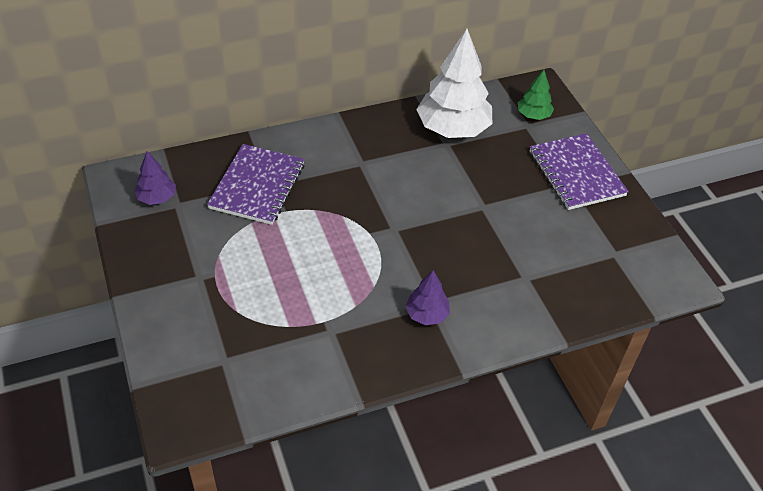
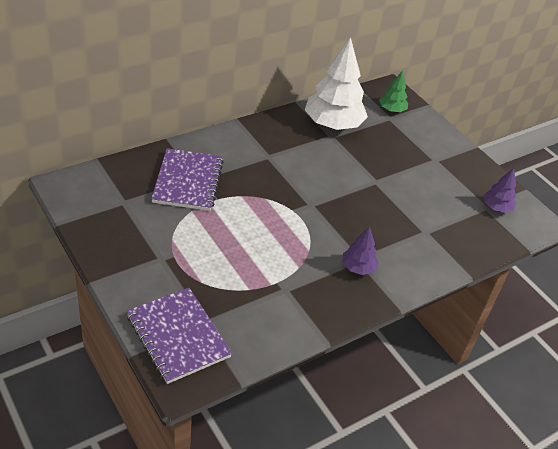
camera: 15 degrees left, 5 degrees down
purple tree [134,151,176,205] -> purple tree moved to [483,168,516,213]
purple notebook [530,133,629,210] -> purple notebook moved to [127,288,232,384]

